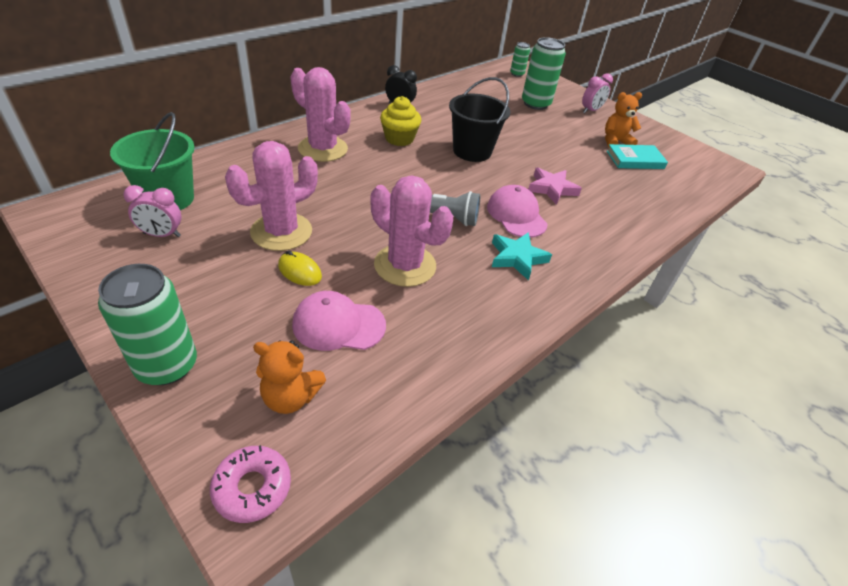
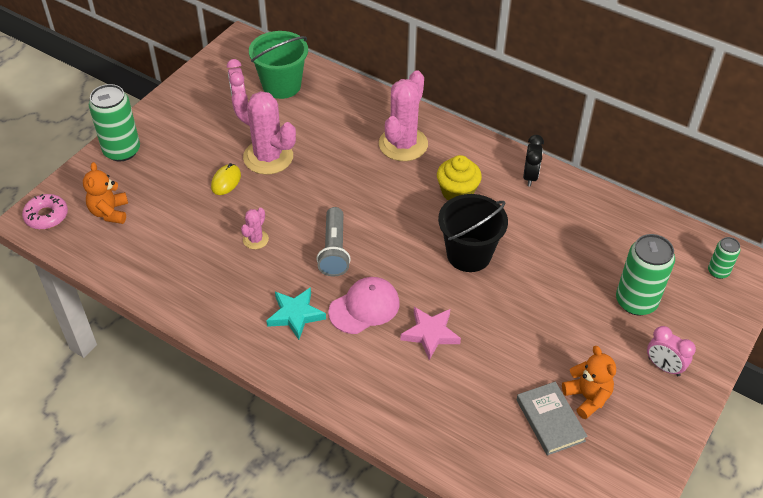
camera: 80 degrees right, 5 degrees up
pink cap [292,291,386,351] -> none
pink cactus [371,175,453,287] -> pink cactus [241,208,269,249], size x0.48
turquoise book [607,144,668,169] -> grey book [516,382,588,456]

